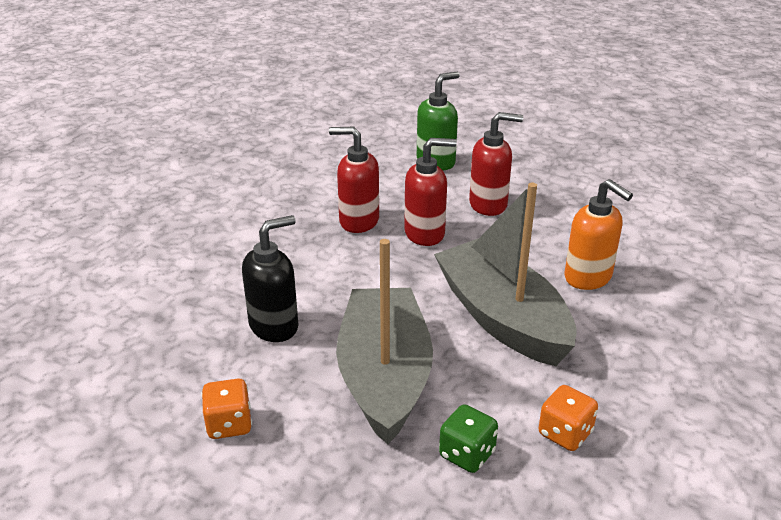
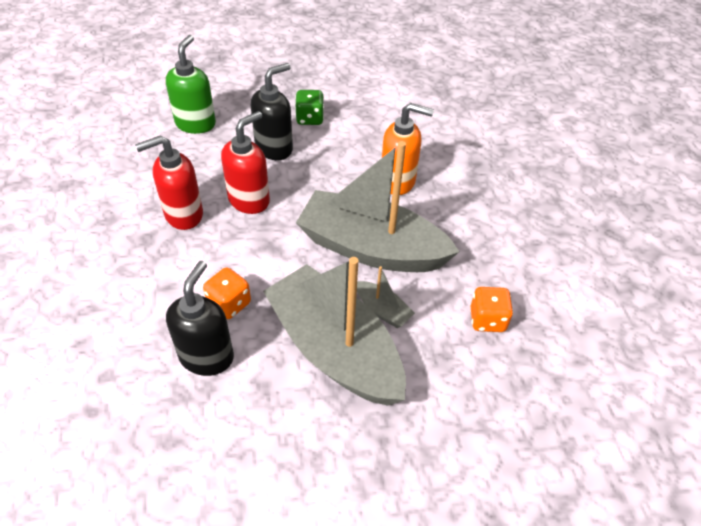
camera: 40 degrees left, 15 degrees up
orange dice [201,379,252,439] -> orange dice moved to [203,267,251,319]
green dice [439,404,498,473] -> green dice moved to [296,90,324,125]
red soap dispenser [469,112,523,216] -> black soap dispenser [251,63,293,160]
none -> grey boat [357,266,415,328]

